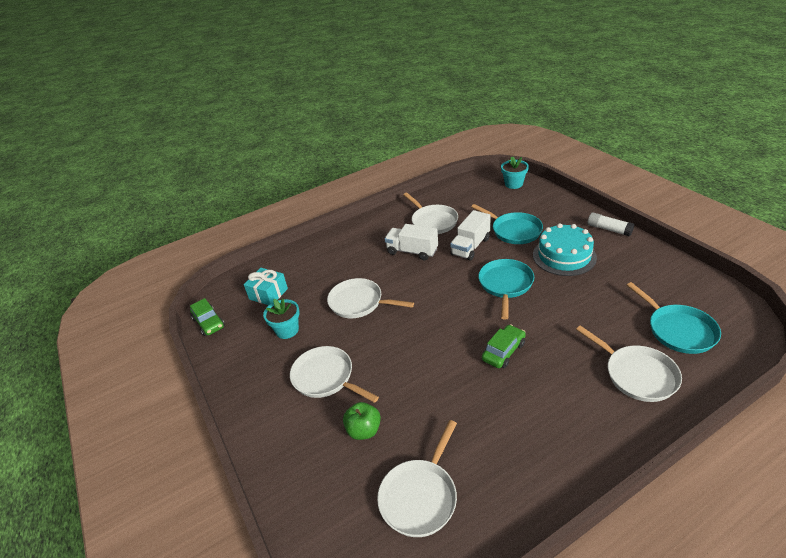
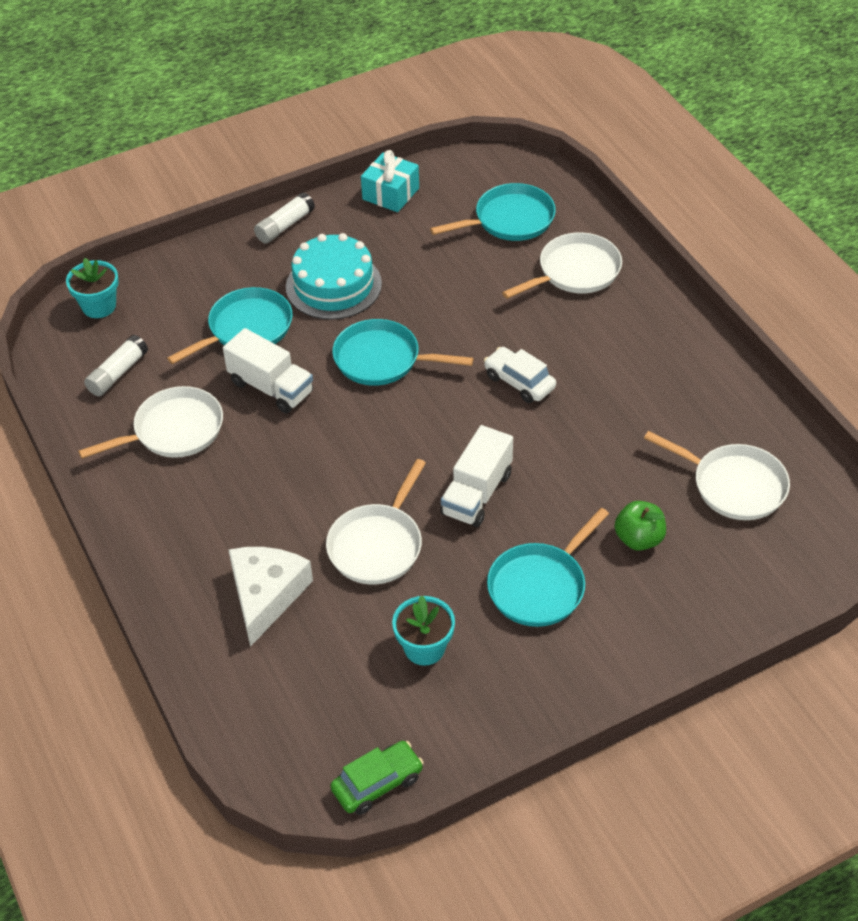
camera: 90 degrees left, 10 degrees up
turquoise gift [244,268,288,305] -> turquoise gift moved to [361,150,419,212]
white pan [290,346,379,403] -> turquoise pan [487,508,609,627]
white truck [385,224,438,261] -> white truck moved to [440,425,513,527]
green car [482,324,526,368] -> white car [484,347,556,403]
none -> white glue stick [84,335,148,396]
none -> white cheese [228,547,313,647]

